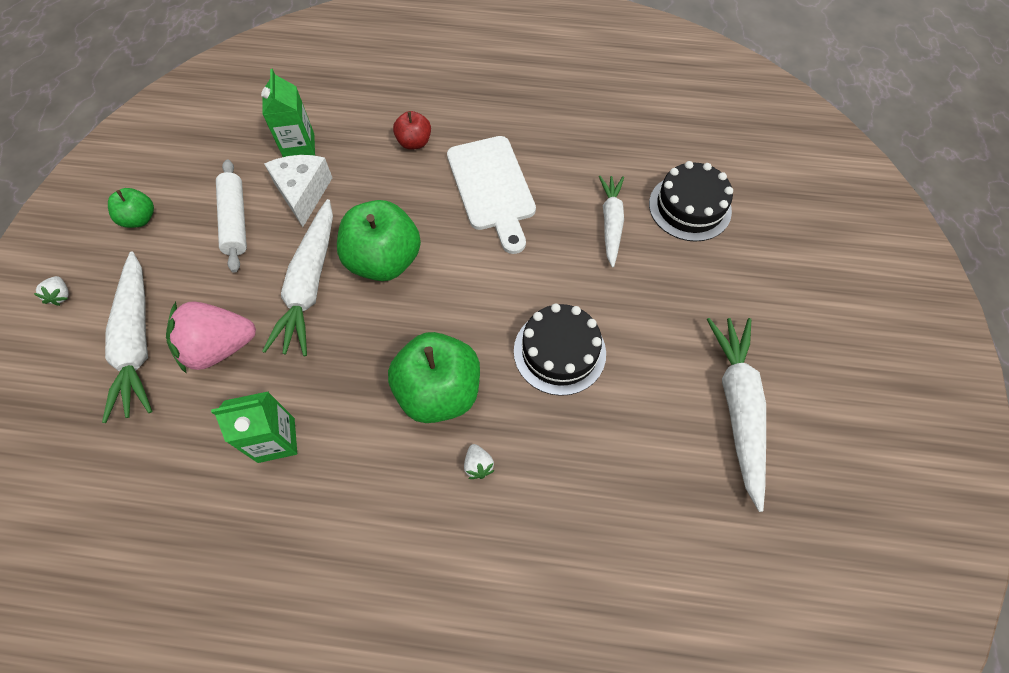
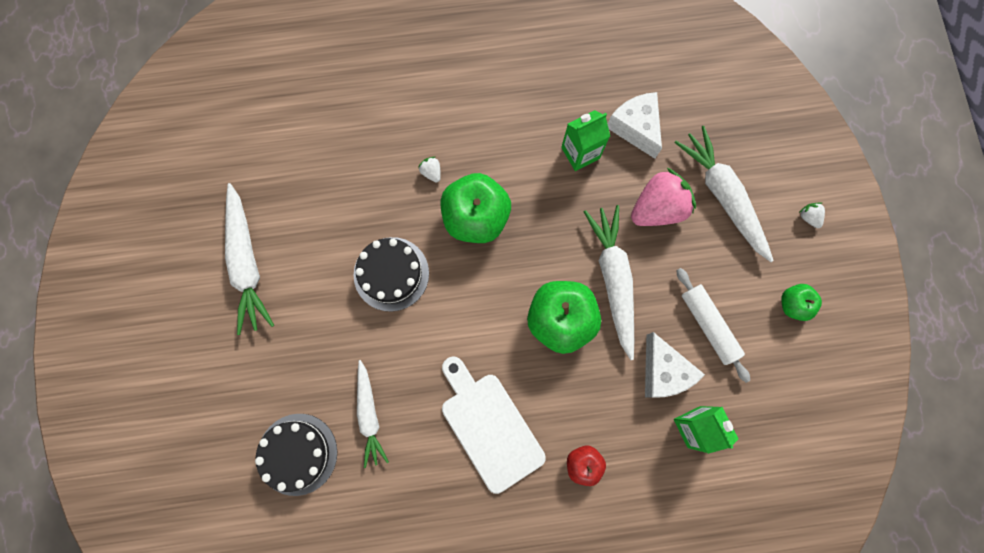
camera: 165 degrees right, 15 degrees up
none -> white cheese [608,92,662,159]

